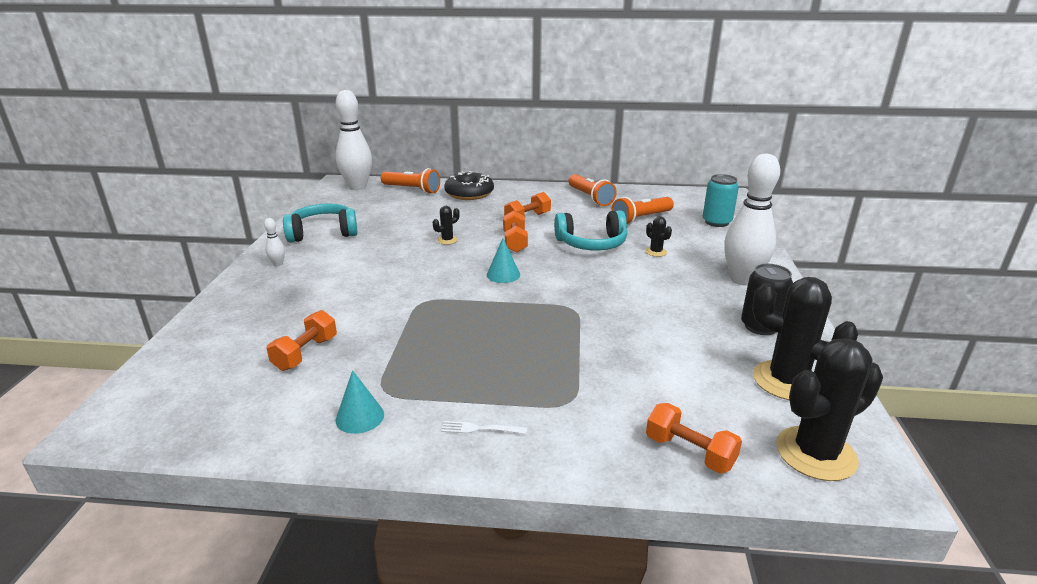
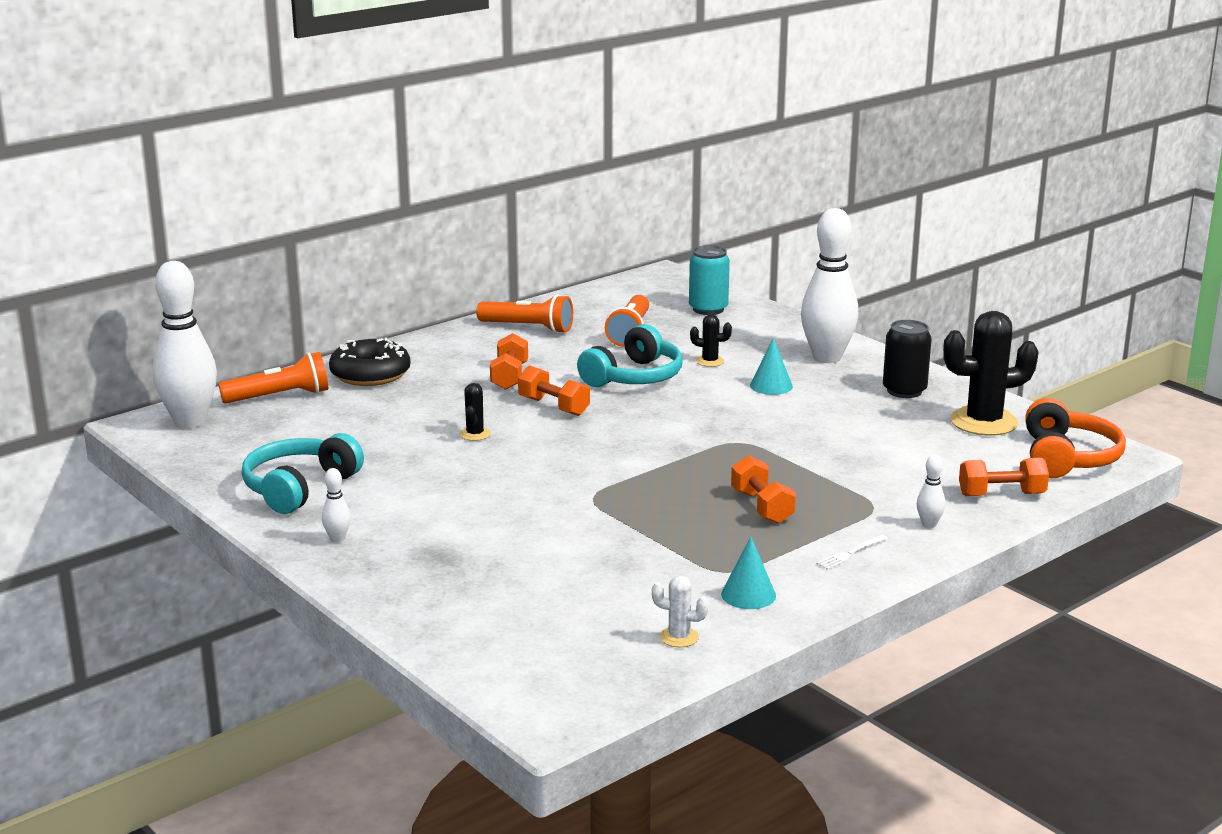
camera: 45 degrees left, 5 degrees down
orange dumbbell [267,310,337,371] -> orange dumbbell moved to [731,456,796,524]
turquoise cone [487,238,520,283] -> turquoise cone moved to [750,338,793,395]
black cactus [776,338,883,481] -> orange headphones [1025,398,1126,478]
none -> white cactus [652,576,709,647]
none -> white bowling pin [917,455,945,528]

